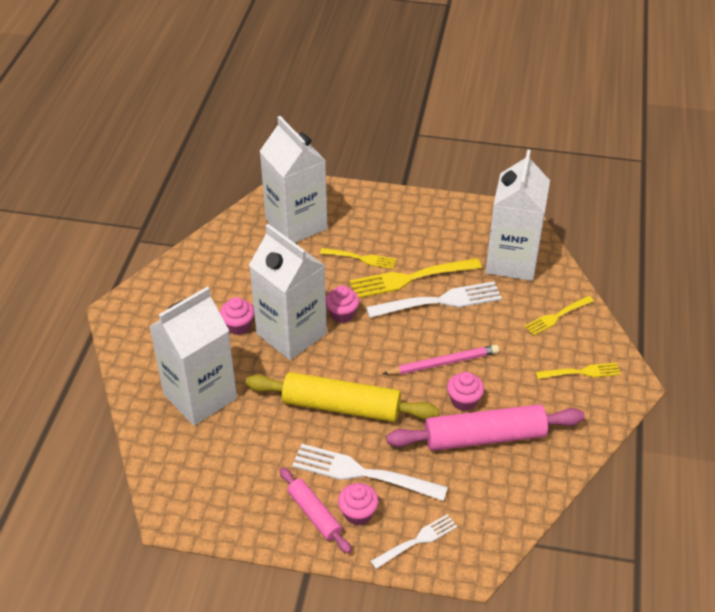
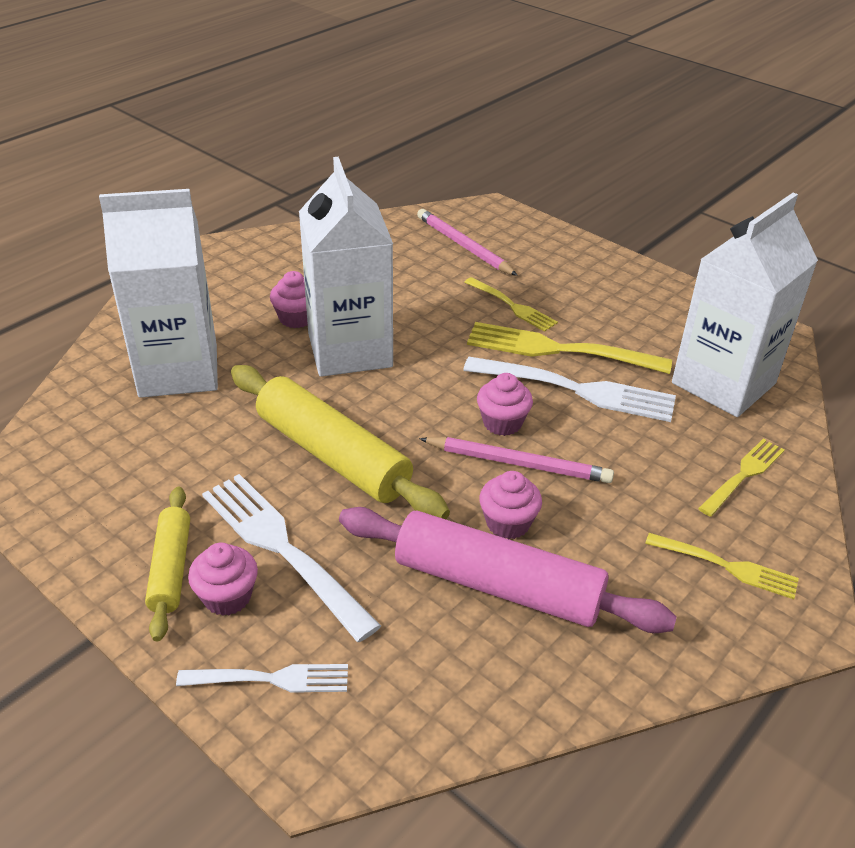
camera: 30 degrees right, 5 degrees down
white carton [260,116,327,243] -> pink pencil [417,209,518,276]
pink rolling pin [280,467,351,553] -> yellow rolling pin [145,486,190,641]
pink cupcake [326,285,360,323] -> pink cupcake moved to [477,373,533,436]
yellow fork [524,296,594,336] -> yellow fork turned 135 degrees clockwise [698,439,784,517]

